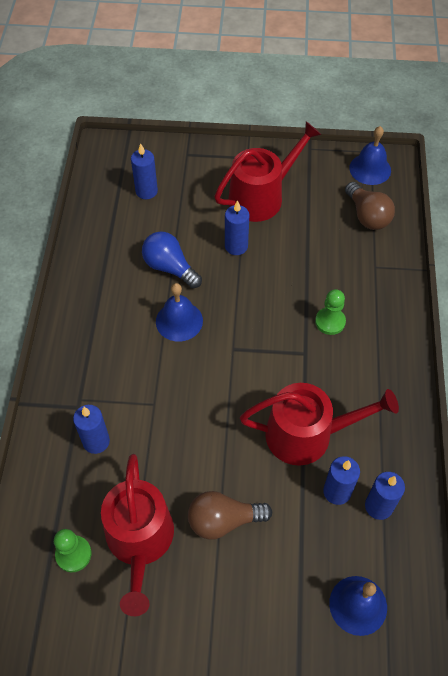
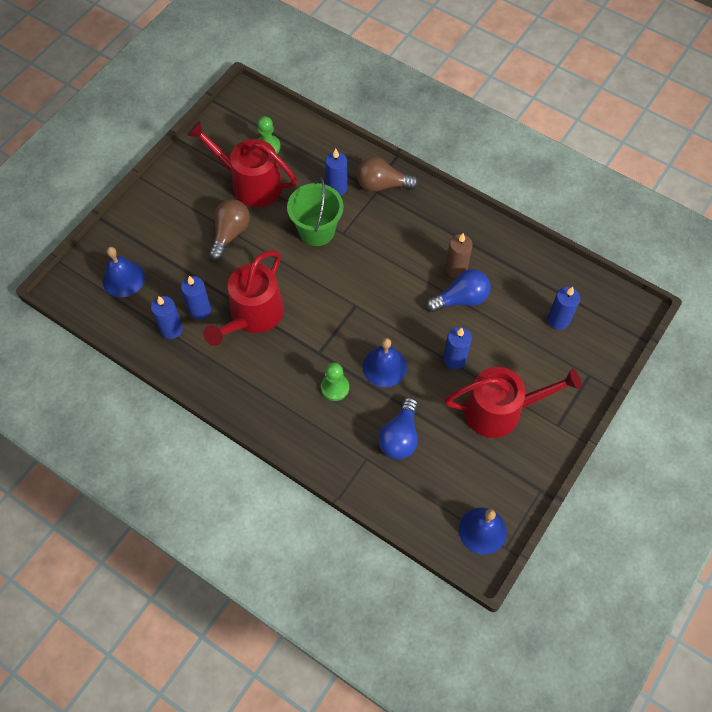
camera: 120 degrees right, 5 degrees up
blue bell [156,283,203,342] -> blue bell moved to [363,338,407,387]
red watering can [214,121,321,222] -> red watering can turned 90 degrees counterclockwise [444,367,582,438]
brown light bulb [345,182,395,230] -> brown light bulb moved to [357,157,418,192]
none -> green bucket [287,177,344,246]
none -> blue light bulb [378,397,418,459]
none -> brown candle [446,233,473,278]

